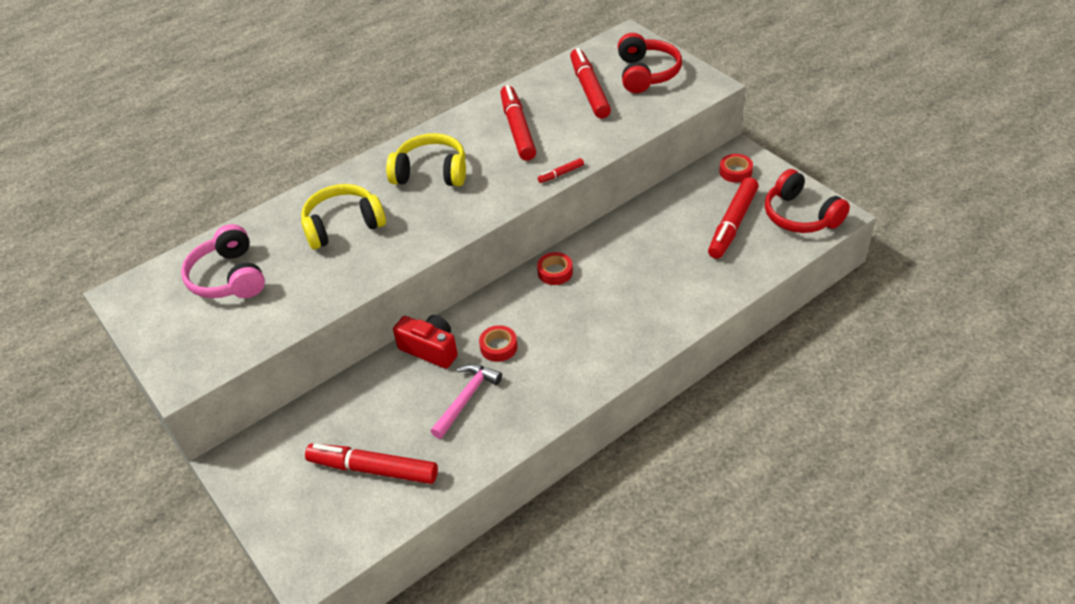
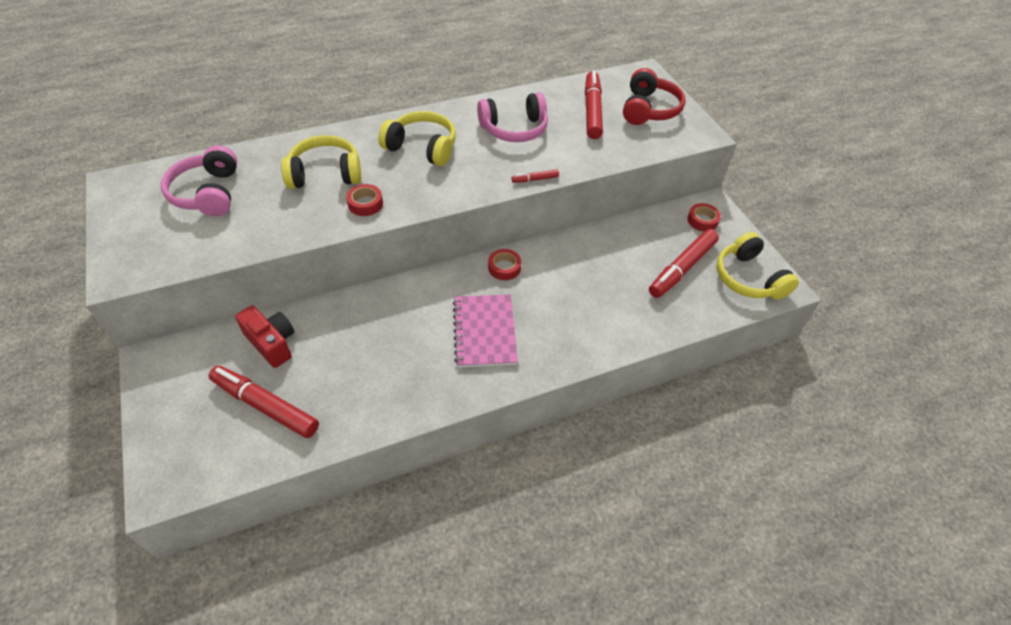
camera: 10 degrees right, 5 degrees up
red camera [393,315,458,369] -> red camera moved to [235,305,294,368]
pink hammer [431,364,502,439] -> none
red tape [479,325,518,362] -> red tape moved to [346,184,383,216]
red marker [501,85,536,161] -> pink headphones [477,92,548,142]
red headphones [765,169,850,233] -> yellow headphones [717,232,799,300]
none -> pink notebook [453,294,518,368]

